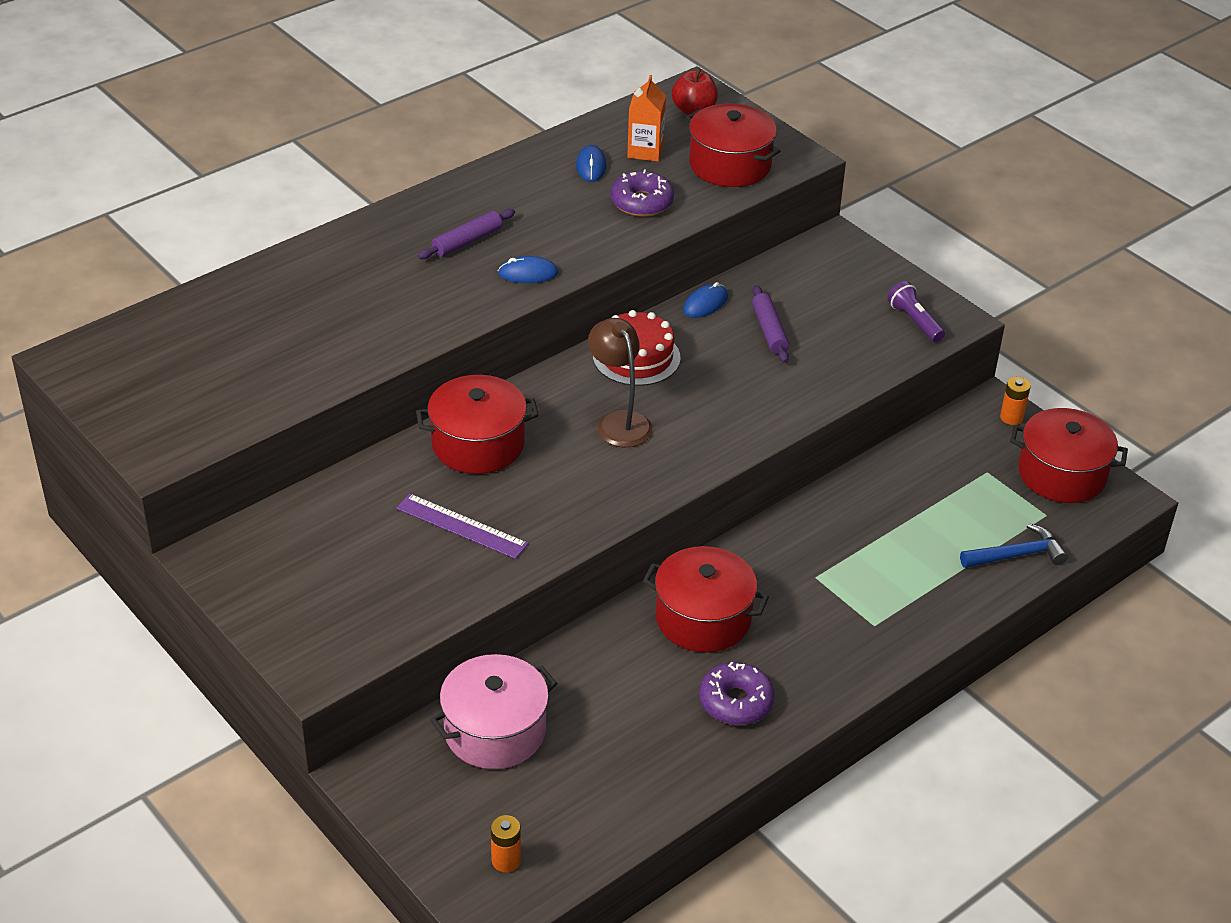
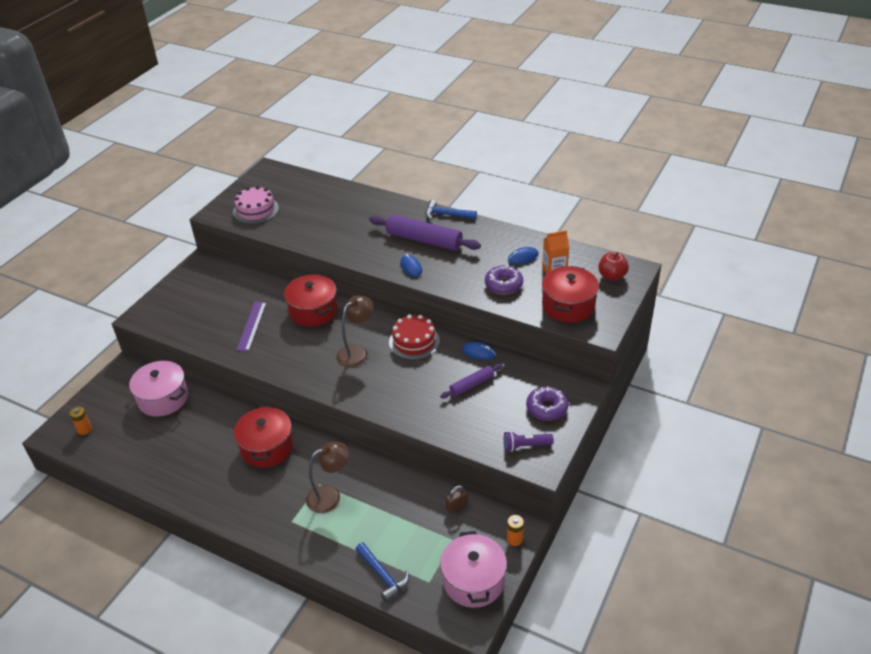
camera: 70 degrees right, 0 degrees up
purple rolling pin [418,209,515,259] -> purple rolling pin [369,214,481,251], size x1.82
purple donut [699,662,775,725] -> purple donut moved to [526,386,568,421]
purple flashlight [887,281,945,342] -> purple flashlight turned 135 degrees counterclockwise [504,431,554,452]
red pot [1010,408,1128,503] -> pink pot [440,531,507,608]
none -> pink cake [233,186,279,224]
none -> brown lamp [306,441,349,513]
none -> blue hammer [425,200,477,220]
none -> brown padlock [446,485,468,513]

